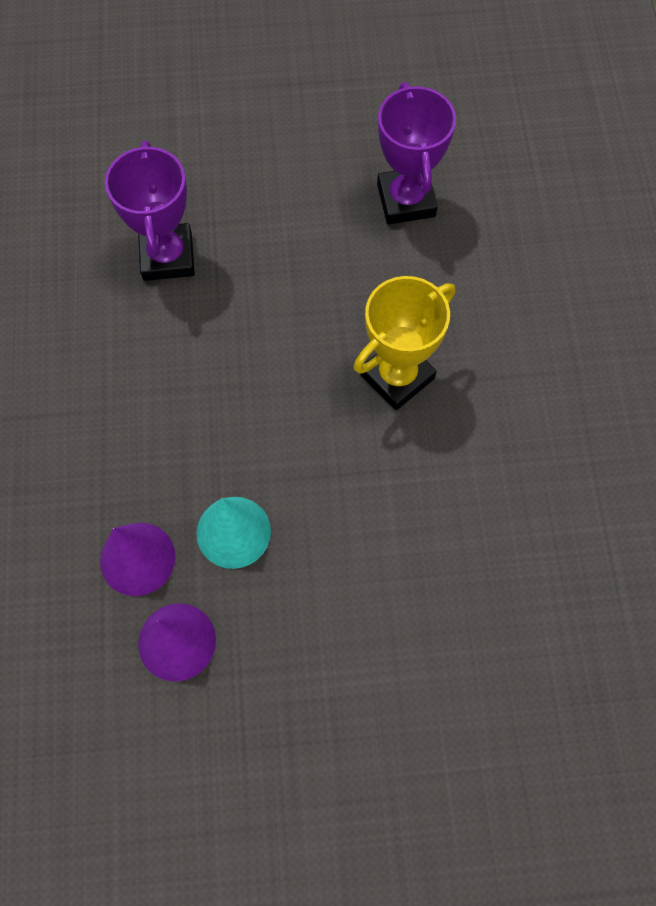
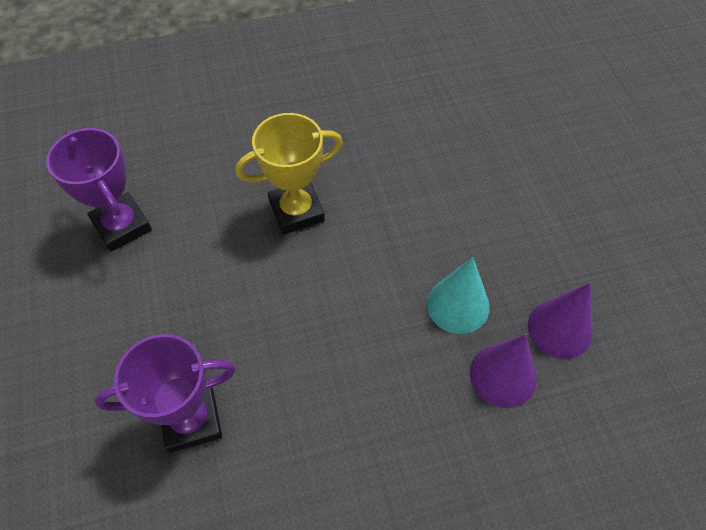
camera: 100 degrees left, 10 degrees down
yellow trophy [354,276,455,410] -> yellow trophy turned 60 degrees counterclockwise [235,113,343,235]
purple trophy [377,82,456,224] -> purple trophy turned 75 degrees clockwise [46,128,152,252]

